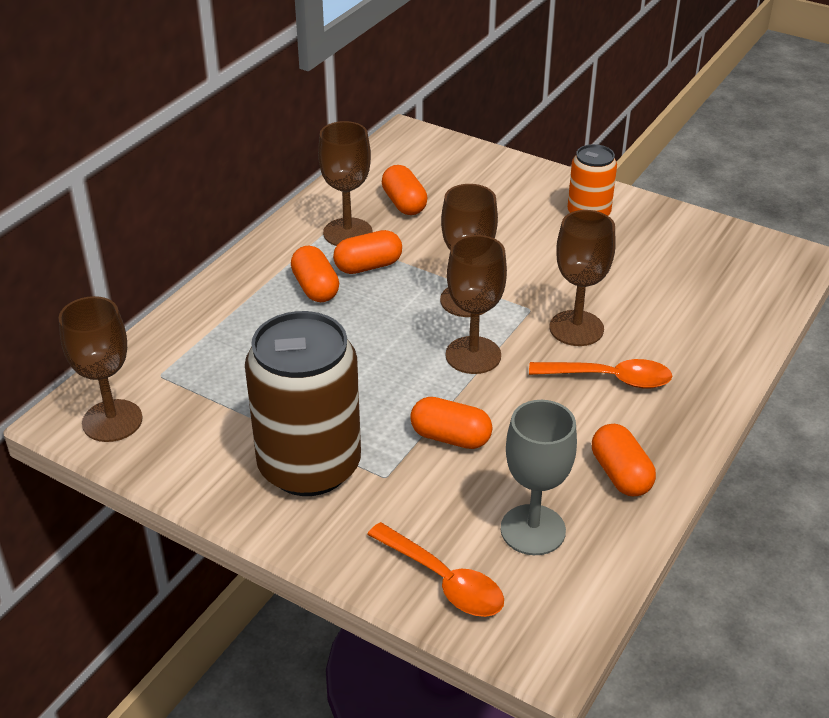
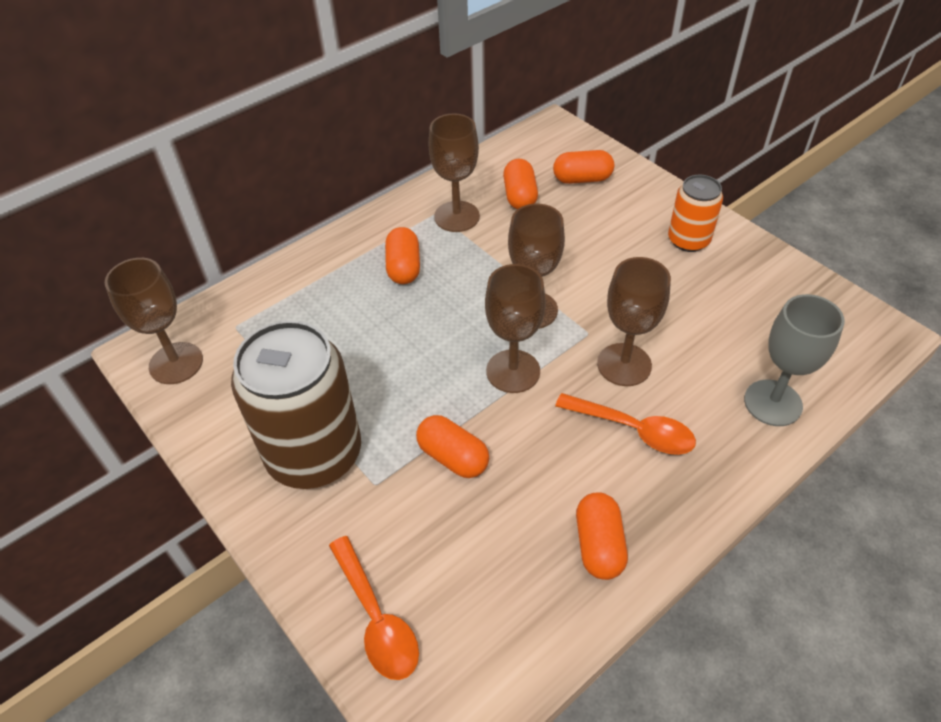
camera: 20 degrees right, 10 degrees up
orange capsule [333,230,402,274] -> orange capsule moved to [553,150,614,184]
grey goblet [501,400,577,555] -> grey goblet moved to [744,294,845,426]

